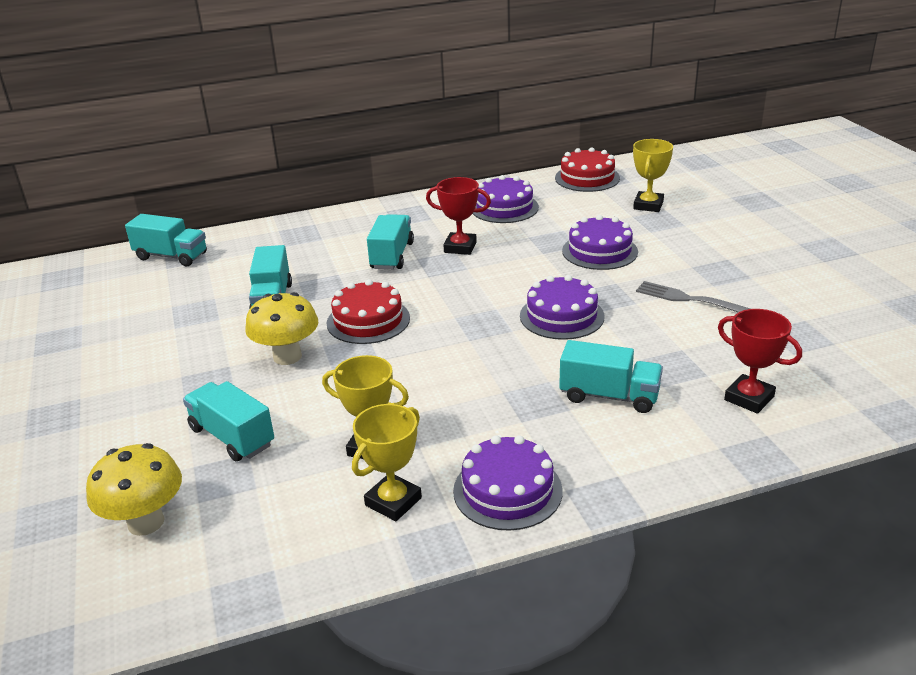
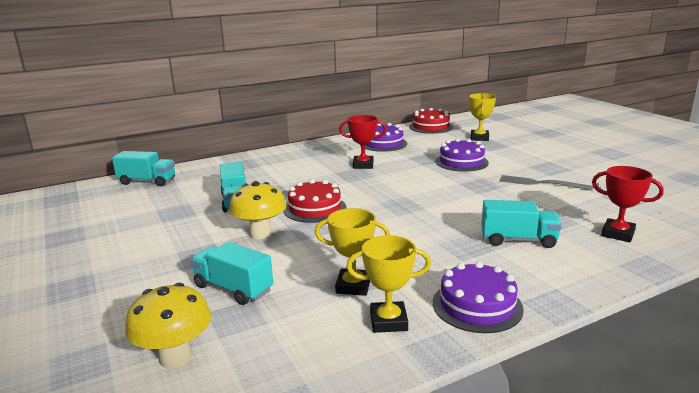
camera: 10 degrees left, 10 degrees down
yellow trophy [352,404,422,521] -> yellow trophy turned 60 degrees clockwise [346,235,431,333]
turquoise truck [367,214,414,270] -> none
purple cake [520,275,605,340] -> none

